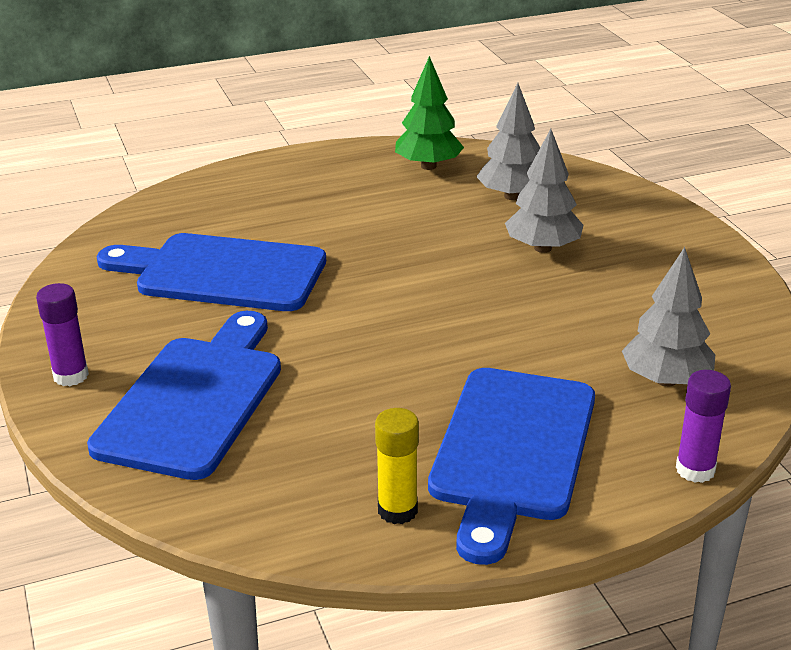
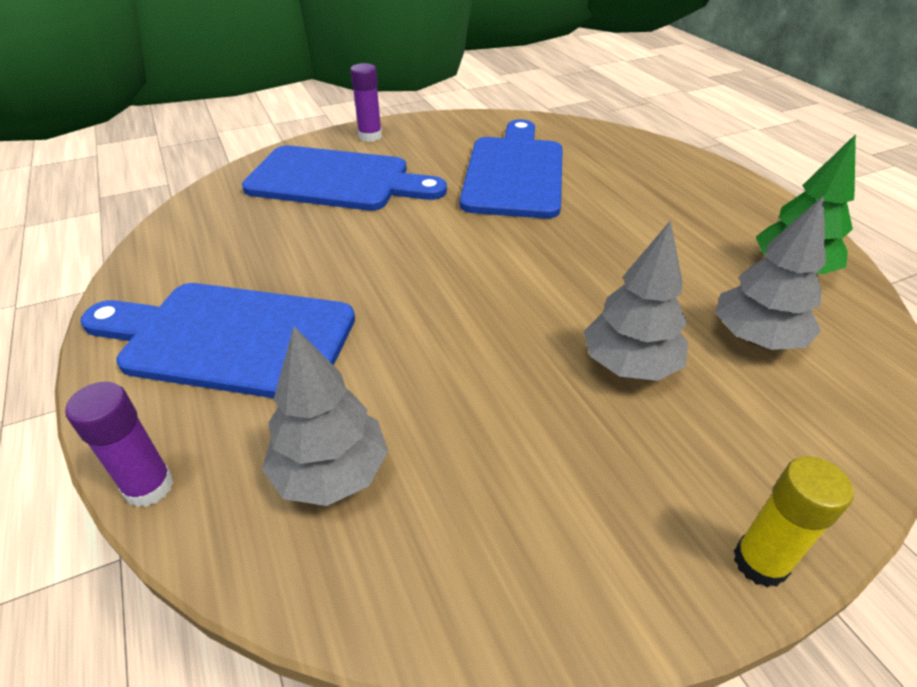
camera: 85 degrees right, 10 degrees up
yellow glue stick [375,408,419,524] -> yellow glue stick moved to [734,456,853,587]

